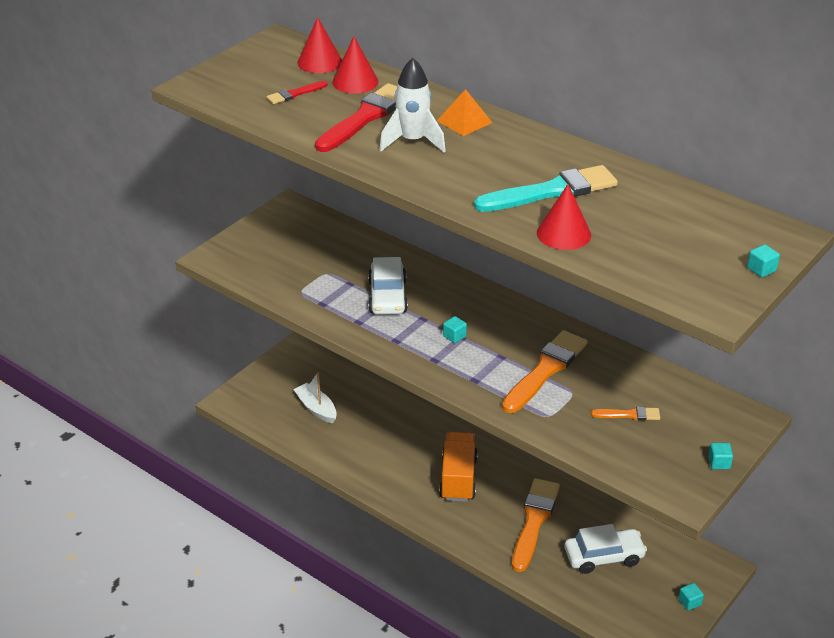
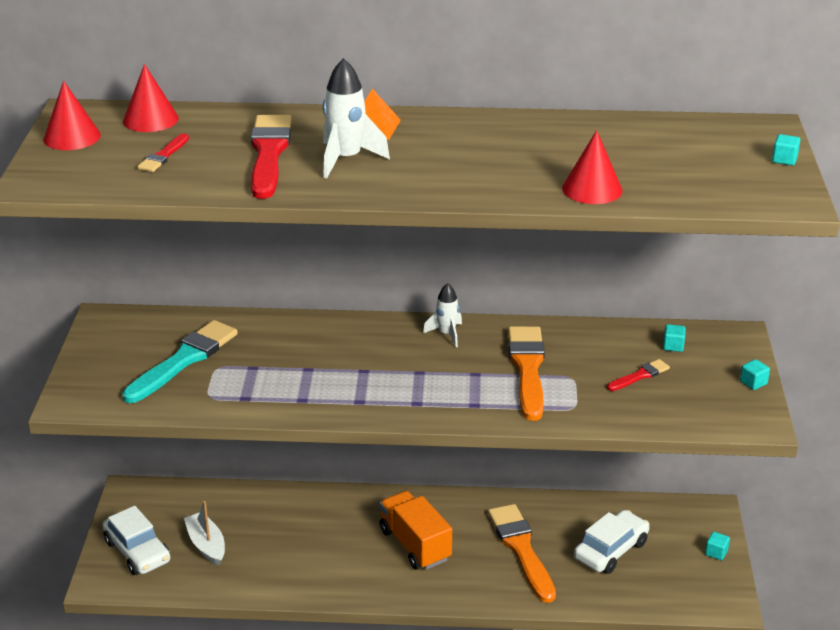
camera: 35 degrees left, 5 degrees down
white boat [293,372,337,424] -> white boat turned 45 degrees clockwise [184,501,225,566]
red cone [332,37,378,94] -> red cone moved to [43,81,101,150]
white car [368,257,408,315] -> white car moved to [103,506,170,575]
turquoise cube [443,316,467,343] -> turquoise cube moved to [663,324,686,352]
turquoise brush [474,165,618,212] -> turquoise brush moved to [122,320,238,403]
orange brush [591,407,660,421] -> red brush [607,359,670,391]
none -> white rocket [423,283,462,347]

